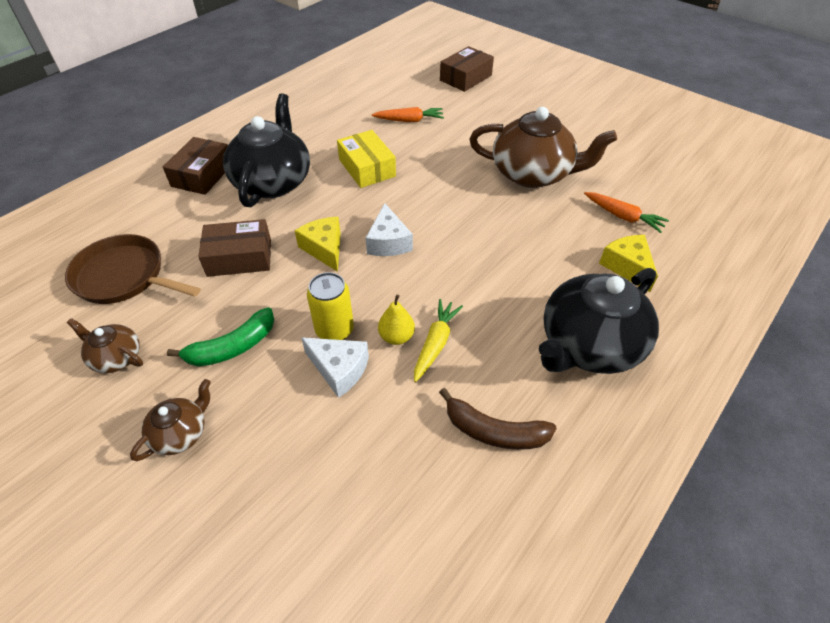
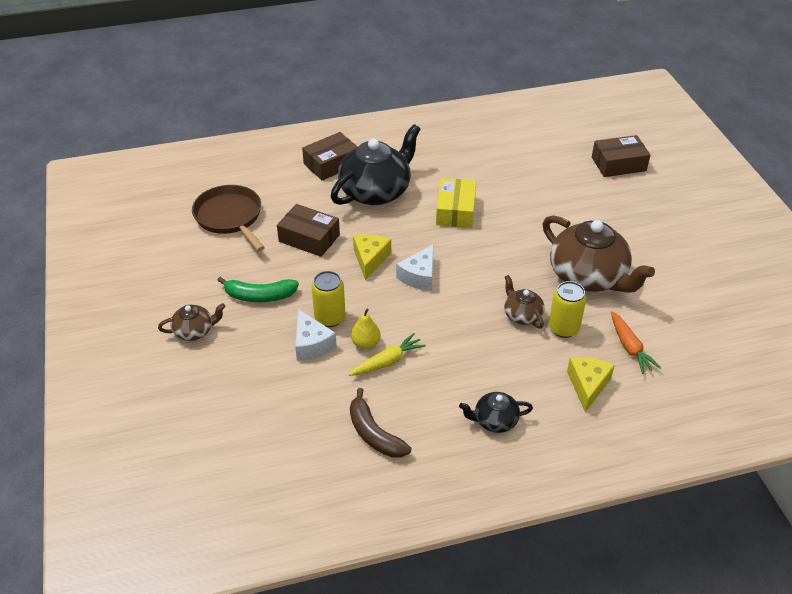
camera: 35 degrees right, 5 degrees down
brown teapot [67,318,143,373] -> brown teapot moved to [504,275,544,329]
orange carrot [372,107,444,122] -> none
black teapot [539,268,659,374] -> black teapot [459,392,533,433], size x0.48
none -> yellow can [549,281,586,338]

